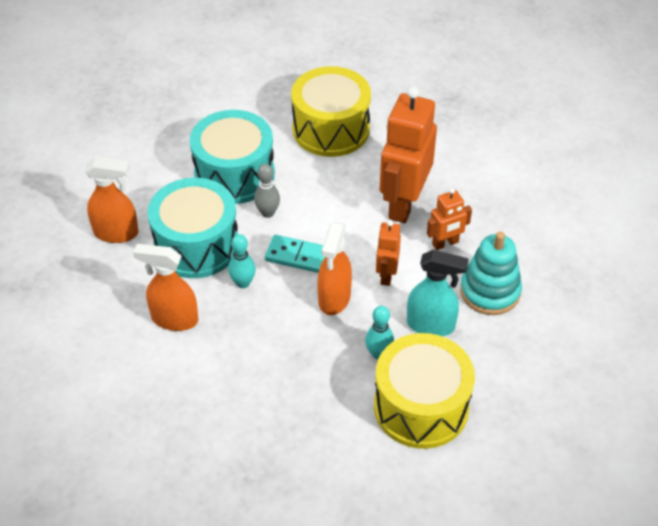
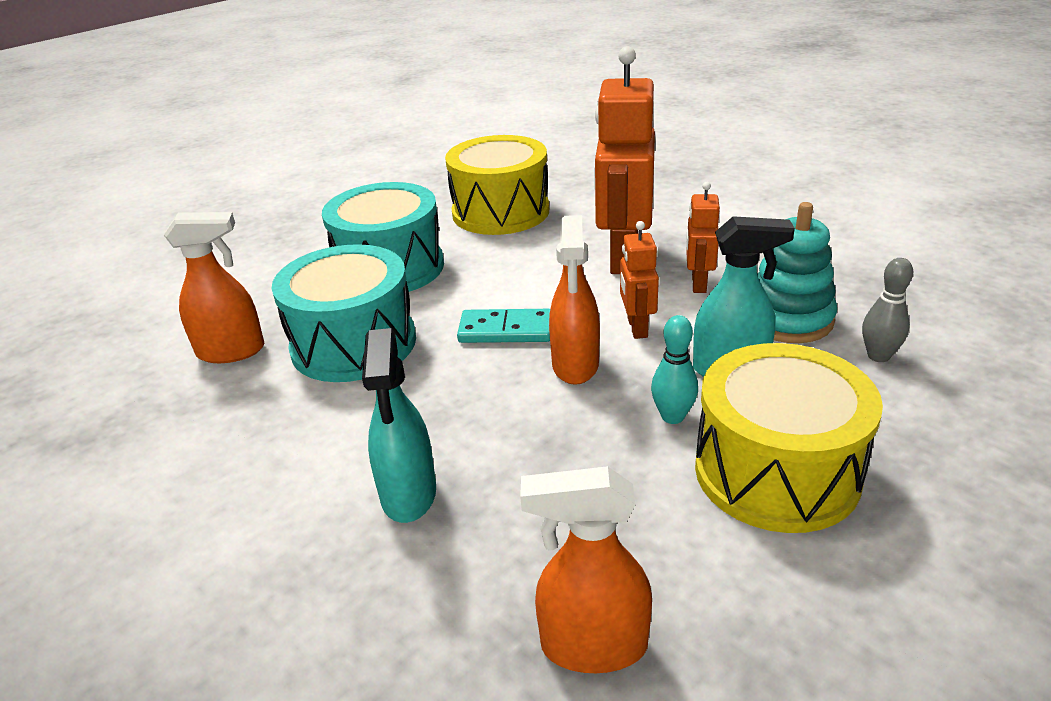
camera: 10 degrees left, 15 degrees down
orange spray bottle [133,244,198,331] -> orange spray bottle moved to [520,466,652,673]
turquoise bowling pin [228,234,256,288] -> none
grey bowling pin [254,164,280,218] -> grey bowling pin moved to [862,258,913,362]
orange robot [427,188,472,250] -> orange robot turned 135 degrees clockwise [686,182,720,293]
none -> turquoise spray bottle [362,328,436,523]

